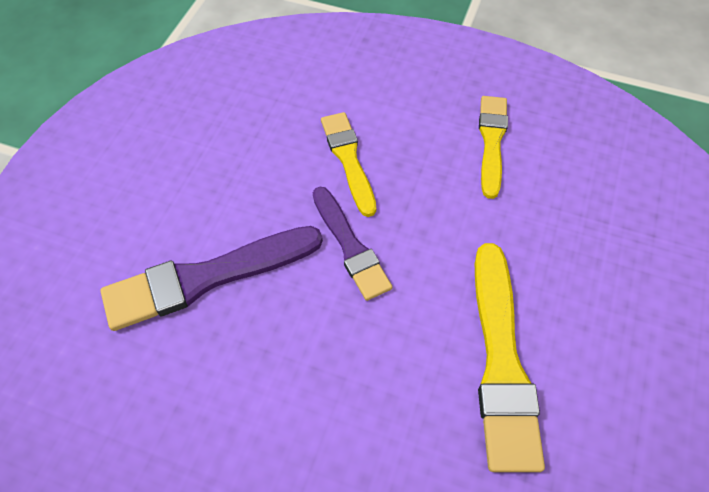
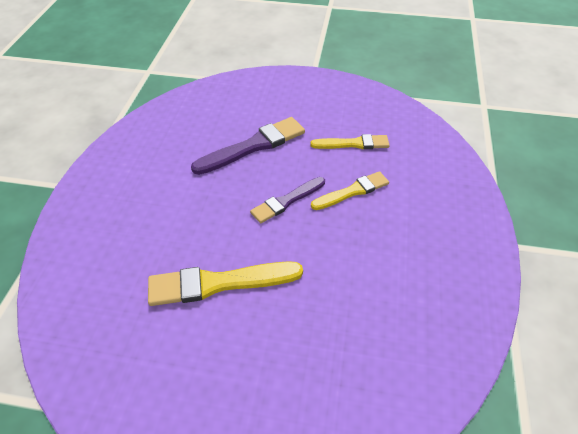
camera: 80 degrees right, 10 degrees down
purple brush [100,226,323,331] -> purple brush turned 90 degrees clockwise [191,117,305,175]
yellow brush [479,96,508,199] -> yellow brush moved to [310,134,390,149]

